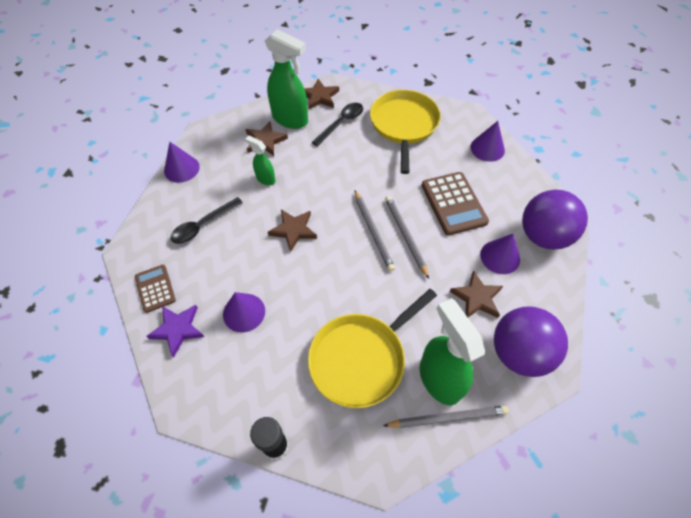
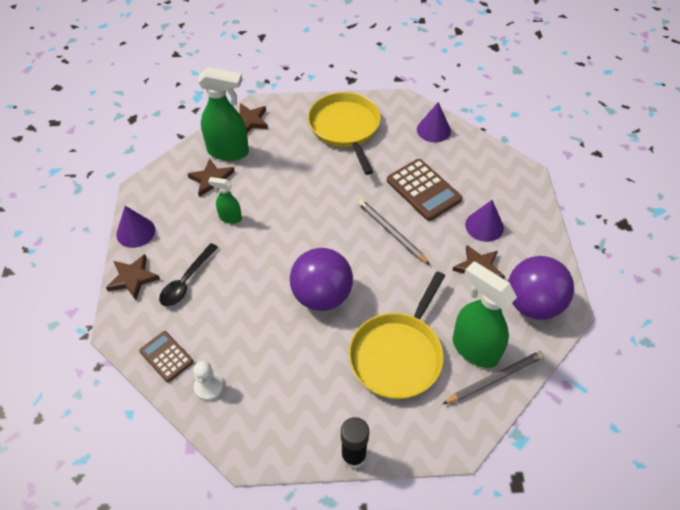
camera: 20 degrees left, 5 degrees down
purple star [146,305,204,357] -> white pawn [193,361,224,401]
purple cone [223,292,265,332] -> none
brown star [268,209,317,252] -> brown star moved to [106,254,160,300]
black spoon [312,103,363,147] -> none
grey pencil [355,190,395,271] -> none
purple ball [522,190,588,250] -> purple ball moved to [290,248,353,311]

